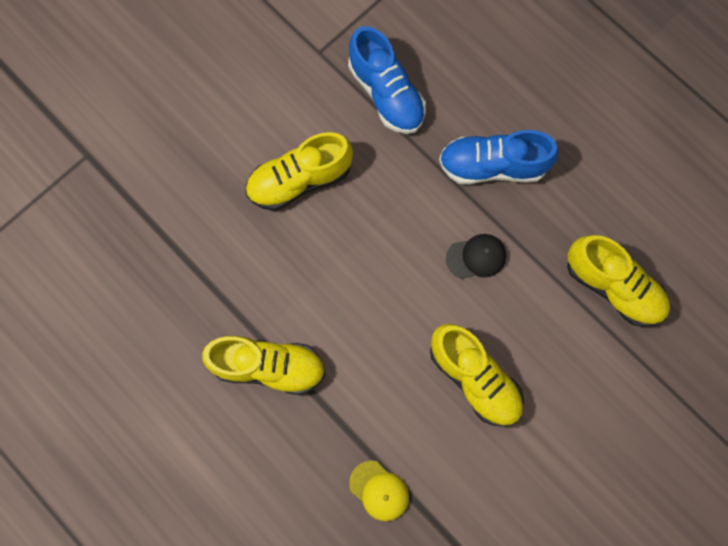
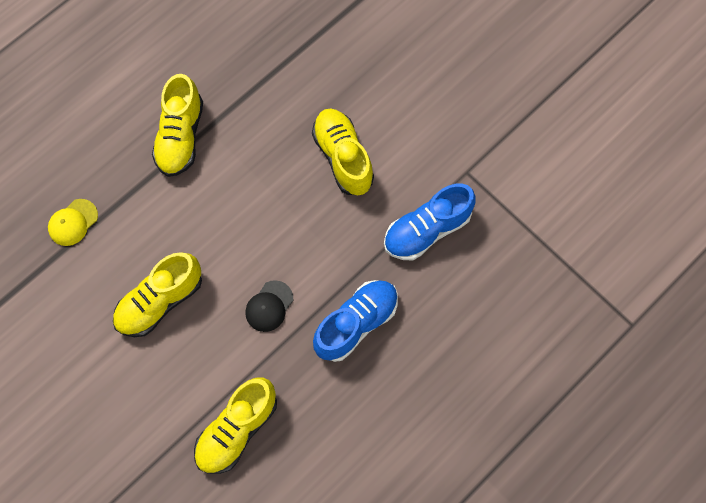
camera: 90 degrees right, 5 degrees down
blue shoe [439,130,558,185] -> blue shoe turned 45 degrees clockwise [313,280,398,362]
black cap [446,234,506,279] -> black cap turned 45 degrees clockwise [245,280,293,332]

